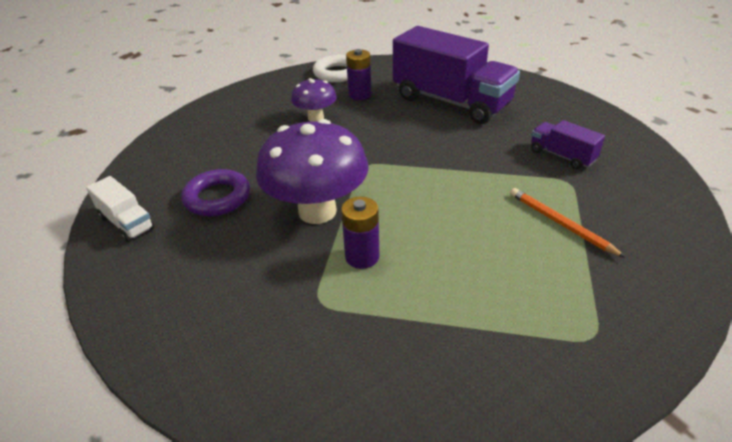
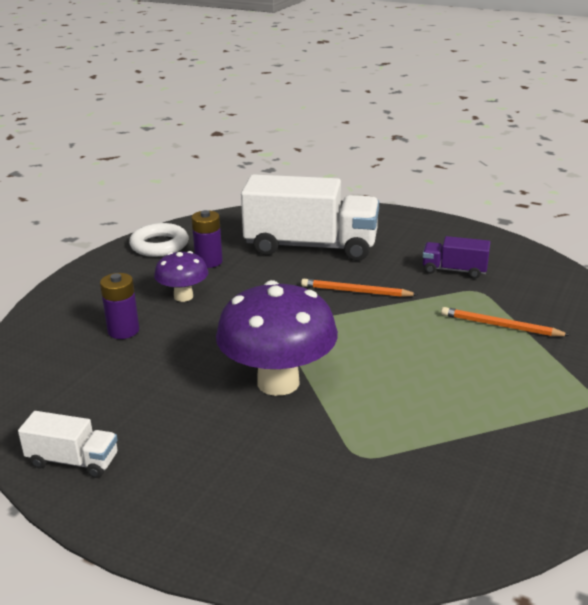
camera: 30 degrees left, 10 degrees down
purple ring [181,169,250,216] -> none
purple battery [341,197,379,269] -> purple battery moved to [100,273,139,339]
purple truck [393,26,520,124] -> white truck [241,174,379,261]
none -> orange pencil [301,279,418,297]

